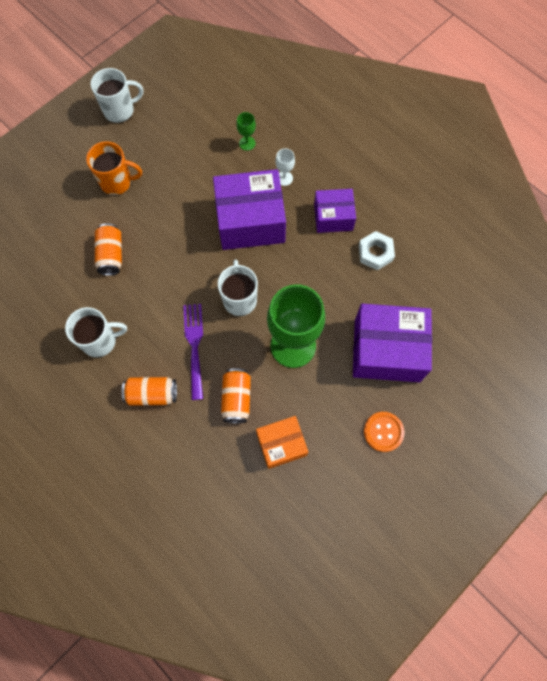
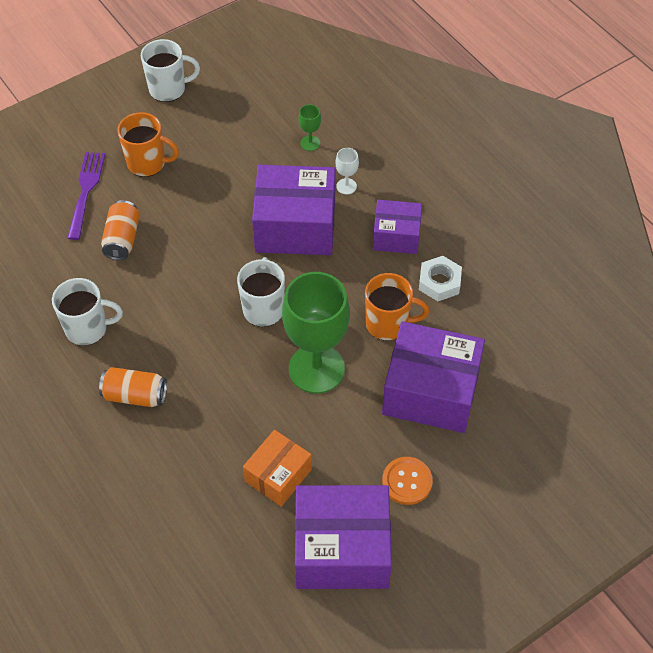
camera: 10 degrees right, 15 degrees down
purple fork [183,304,203,400] -> purple fork moved to [67,152,105,240]
orange can [221,368,251,423] -> none
orange box [256,416,308,469] -> orange box turned 45 degrees counterclockwise [243,430,312,507]
none -> purple box [295,485,392,589]
none -> orange mug [365,273,429,341]

